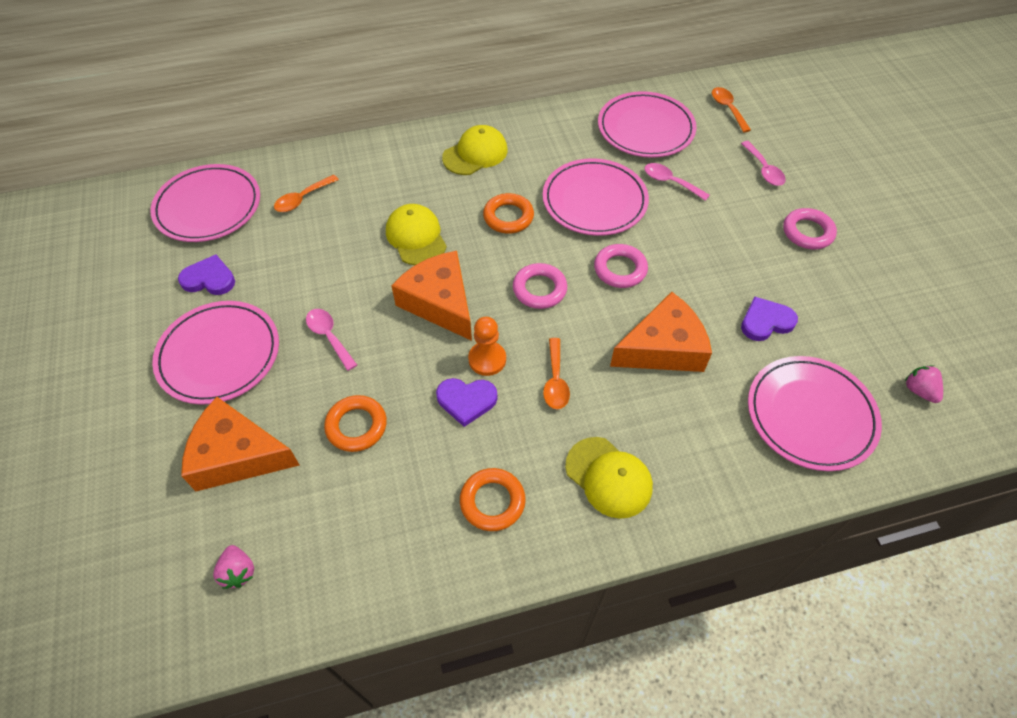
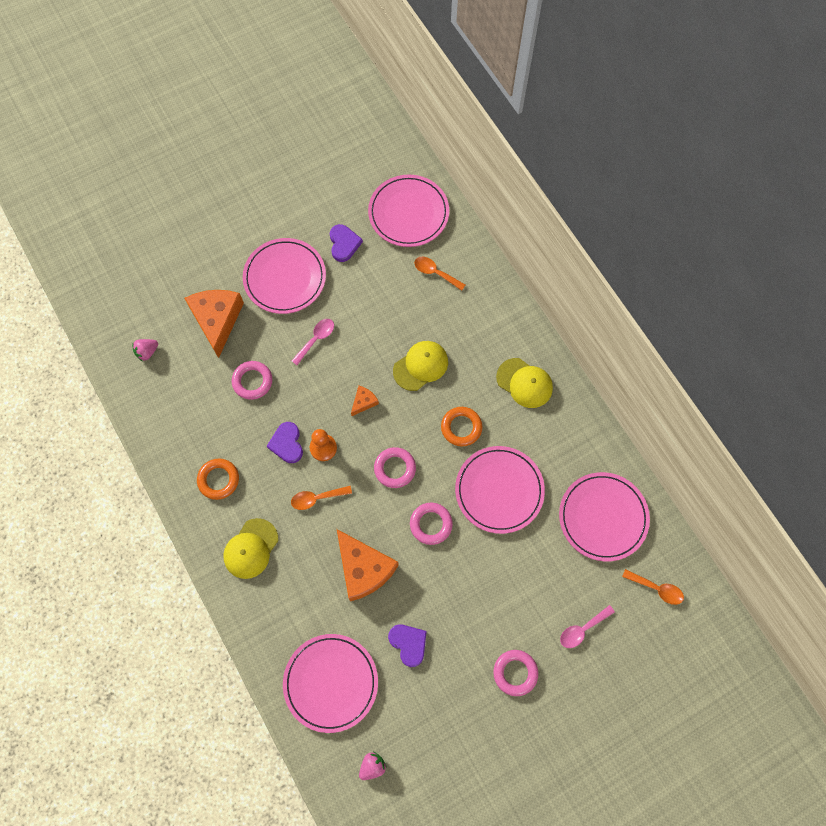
camera: 75 degrees right, 15 degrees up
orange ring [324,395,387,452] -> pink ring [232,361,272,400]
orange cheese [391,251,472,341] -> orange cheese [351,386,379,416], size x0.46
pink spoon [645,163,710,201] -> none
orange spoon [712,87,751,133] -> orange spoon turned 60 degrees clockwise [622,569,684,605]

